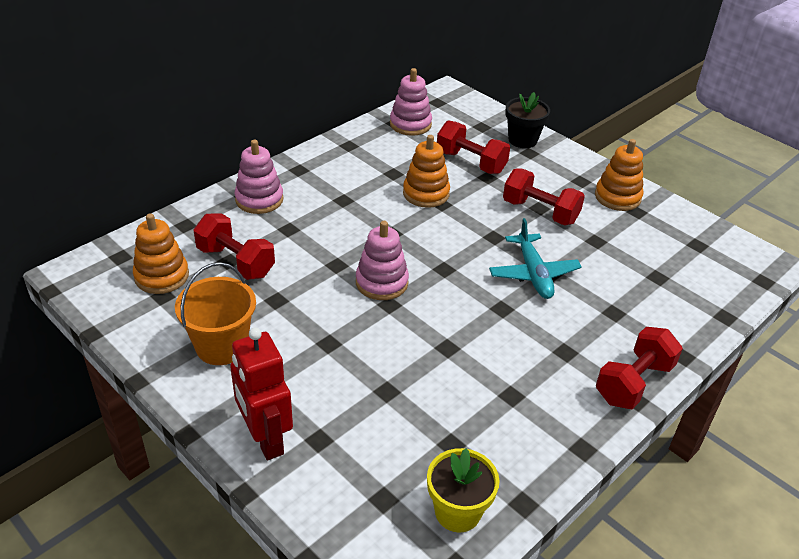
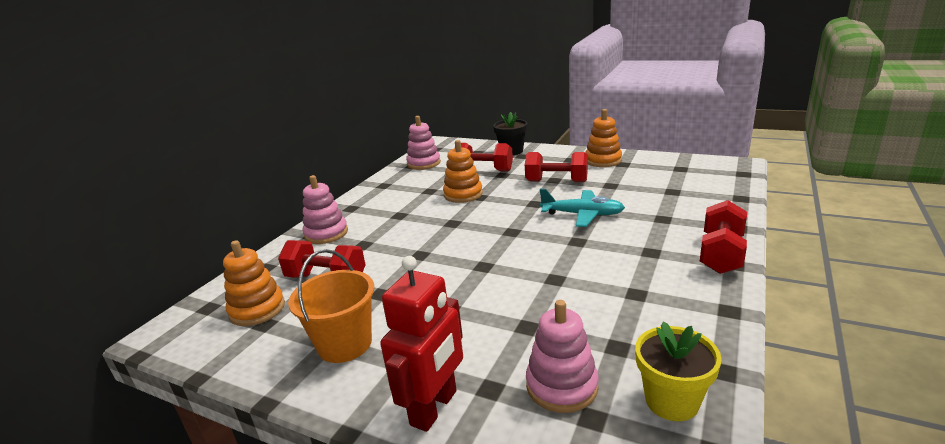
camera: 15 degrees left, 15 degrees down
red robot [230,327,293,460] -> red robot turned 105 degrees counterclockwise [380,256,463,432]
pink stacking toy [356,221,409,300] -> pink stacking toy moved to [526,300,599,413]
turquoise plane [489,218,582,299] -> turquoise plane turned 45 degrees counterclockwise [540,189,625,227]

